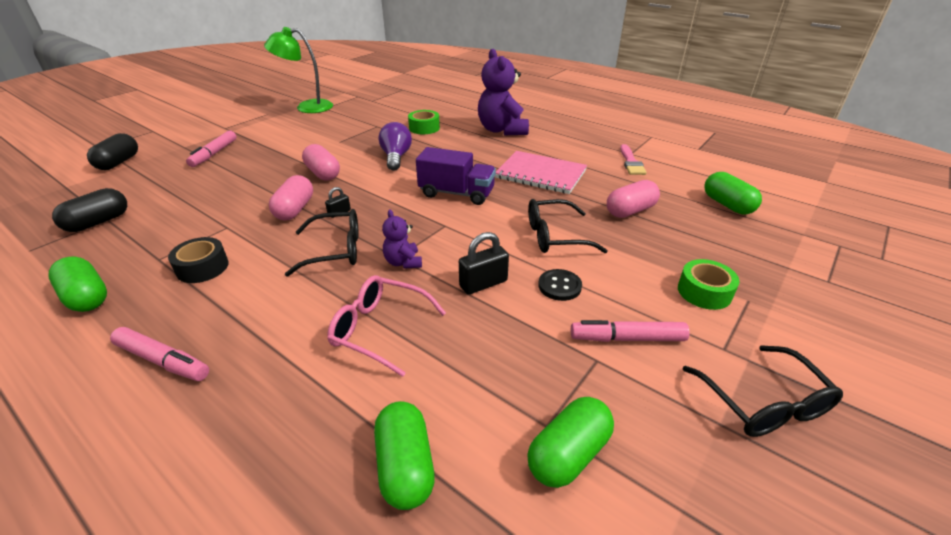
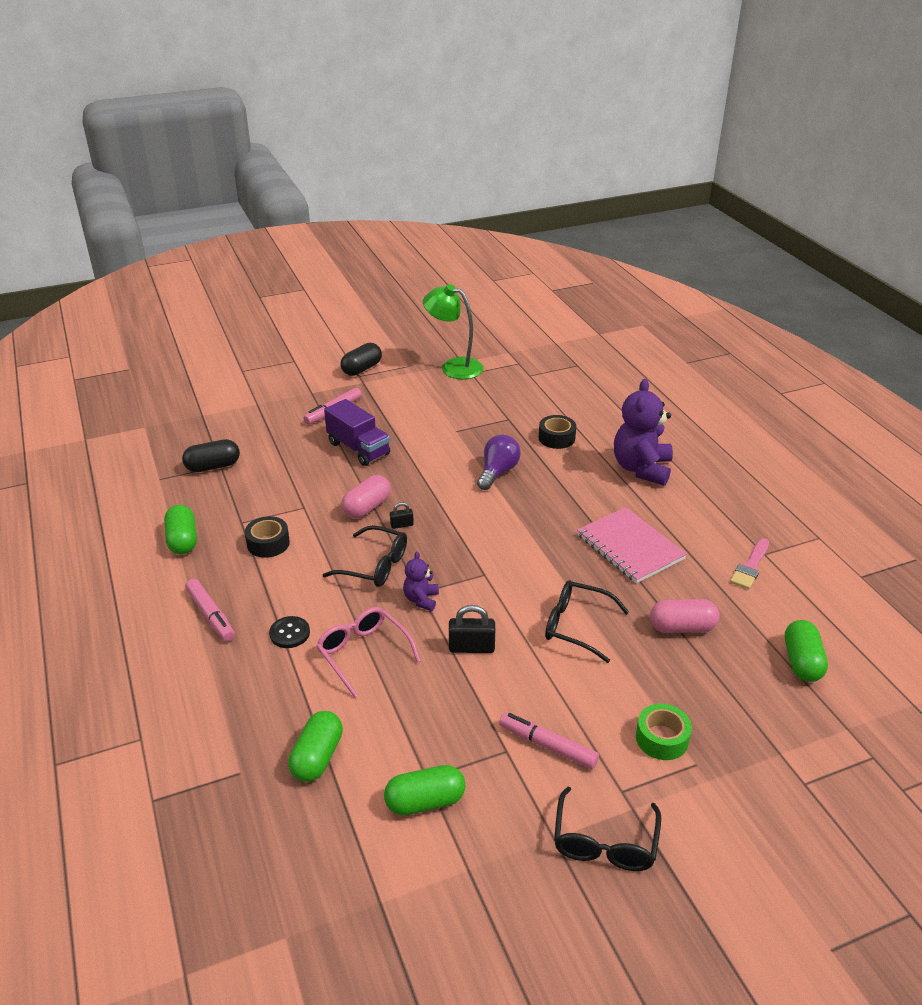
camera: 30 degrees right, 0 degrees up
black capsule [87,133,138,170] -> black capsule moved to [341,343,382,376]
pink capsule [302,144,340,181] -> none
green tape [408,110,440,134] -> black tape [539,415,576,449]
purple truck [416,147,496,205] -> purple truck moved to [324,399,390,466]
black button [538,269,582,301] -> black button moved to [269,616,310,648]

